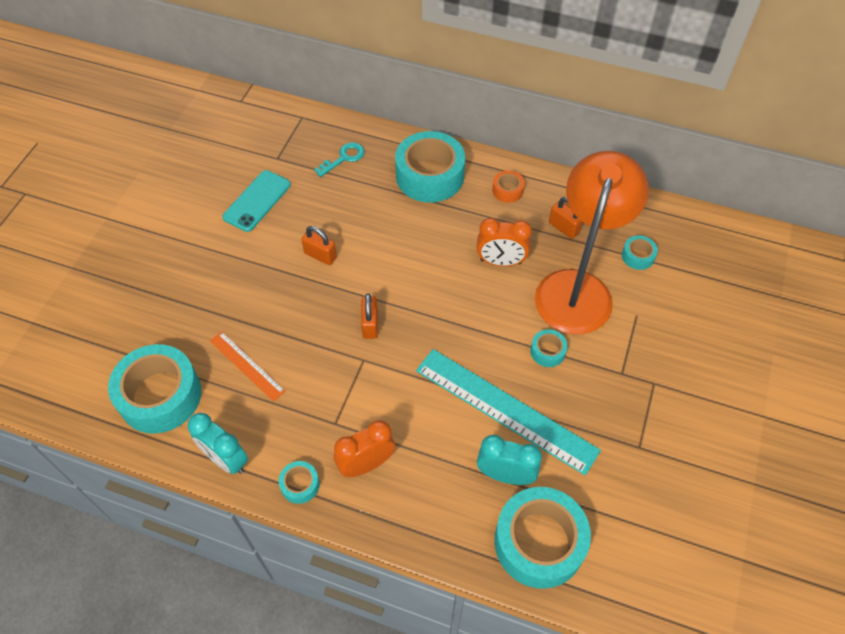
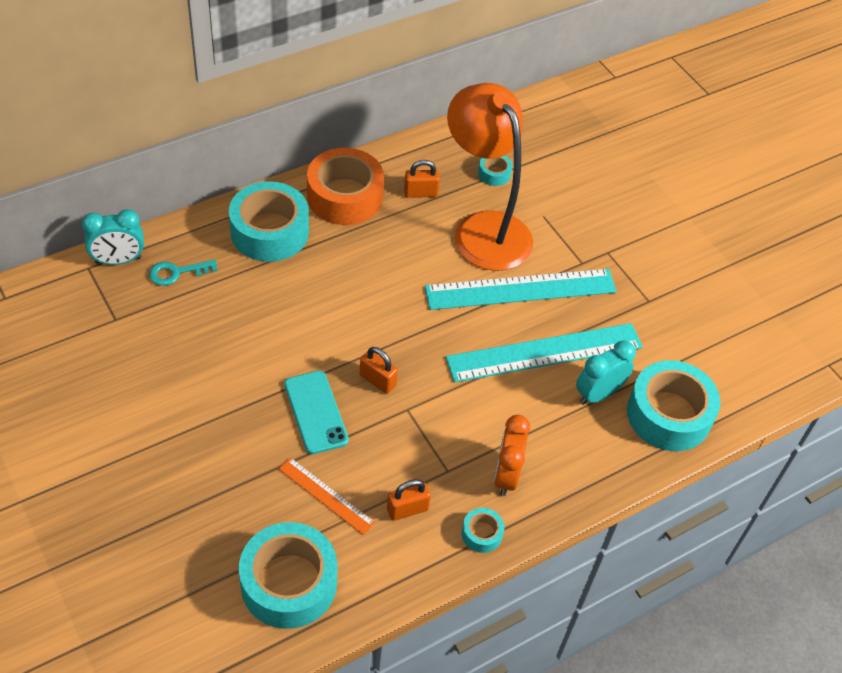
camera: 55 degrees left, 5 degrees down
turquoise clock [188,413,248,474] -> turquoise clock moved to [82,209,144,265]
orange ruler [210,331,285,402] -> orange ruler turned 45 degrees clockwise [279,457,375,535]
turquoise phone [222,170,291,232] -> turquoise phone moved to [284,371,349,454]
orange padlock [301,226,337,265] -> orange padlock moved to [387,479,431,521]
turquoise key [314,142,365,177] -> turquoise key turned 105 degrees counterclockwise [149,260,217,286]
orange clock [477,218,532,266] -> none
orange tape [492,170,525,203] -> orange tape [307,148,384,225], size x2.24
turquoise tape [530,329,568,367] -> turquoise ruler [425,269,617,310]

